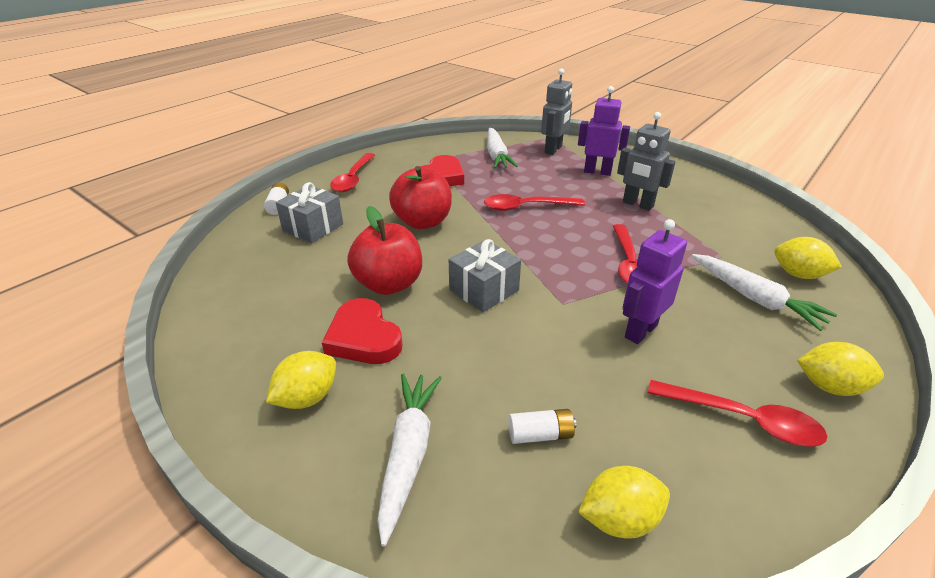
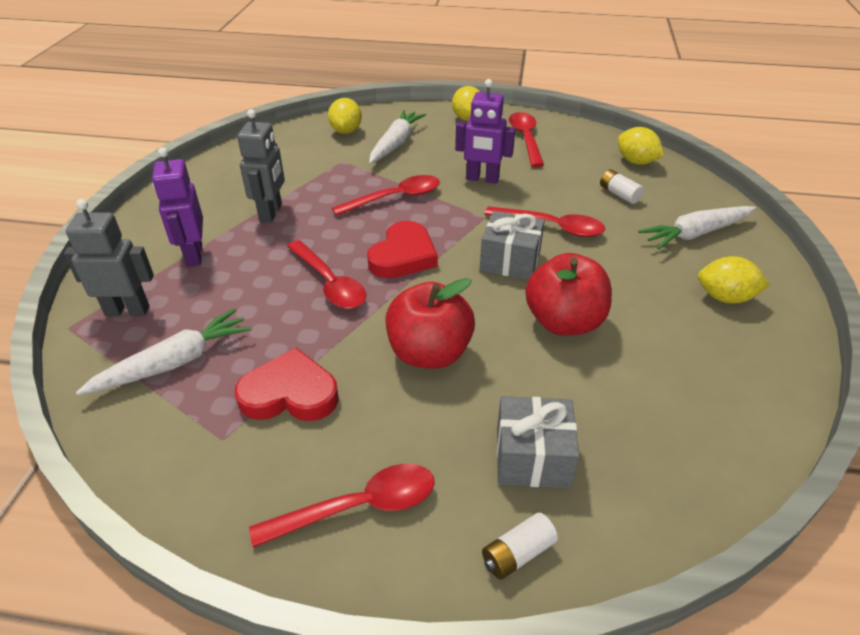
camera: 120 degrees left, 5 degrees up
red heart [322,298,403,364] -> red heart moved to [367,221,438,278]
none -> red spoon [484,206,605,237]

